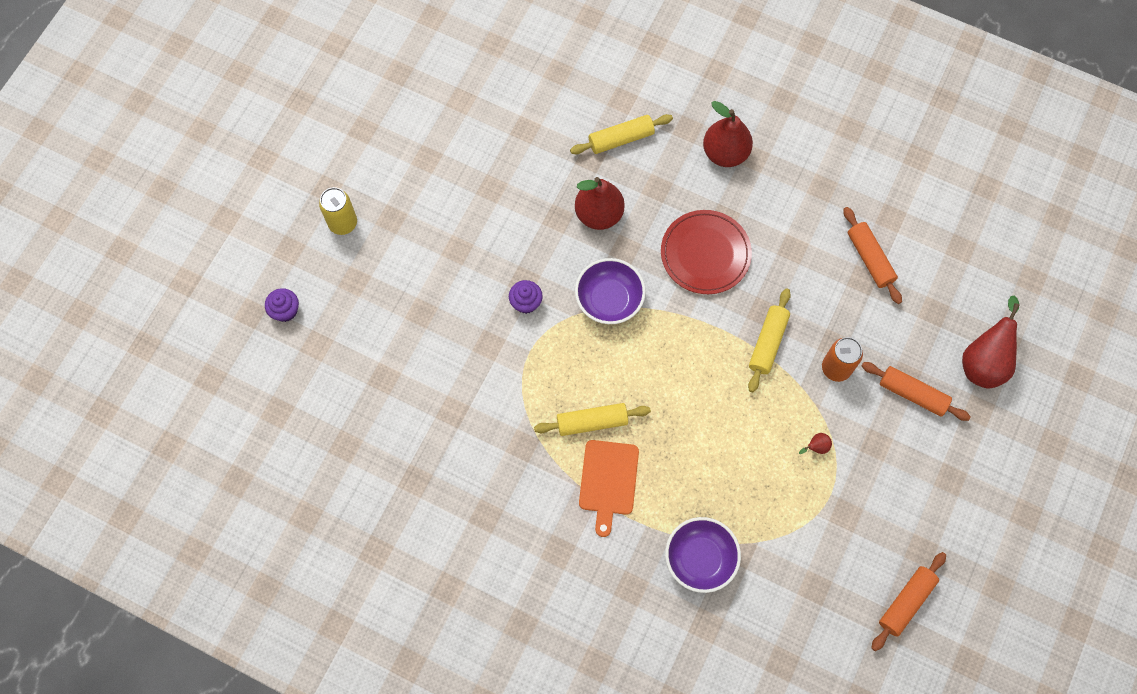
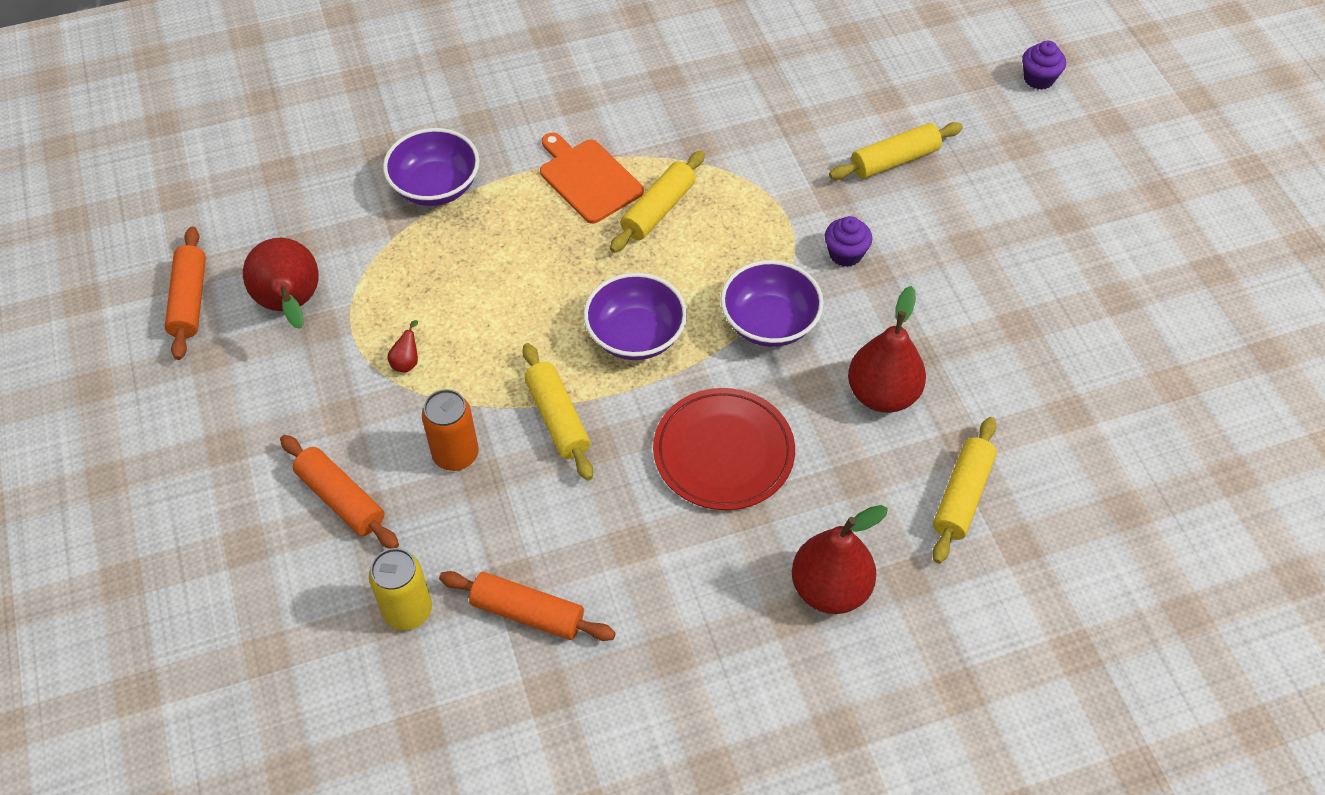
camera: 135 degrees right, 15 degrees down
yellow can [319,187,357,235] -> yellow can moved to [369,548,432,630]
orange rolling pin [862,362,971,421] -> orange rolling pin turned 60 degrees clockwise [280,435,399,549]
red pear [962,296,1020,389] -> red pear moved to [243,238,319,329]
none -> purple bowl [583,273,687,360]
none -> yellow rolling pin [829,122,963,180]

